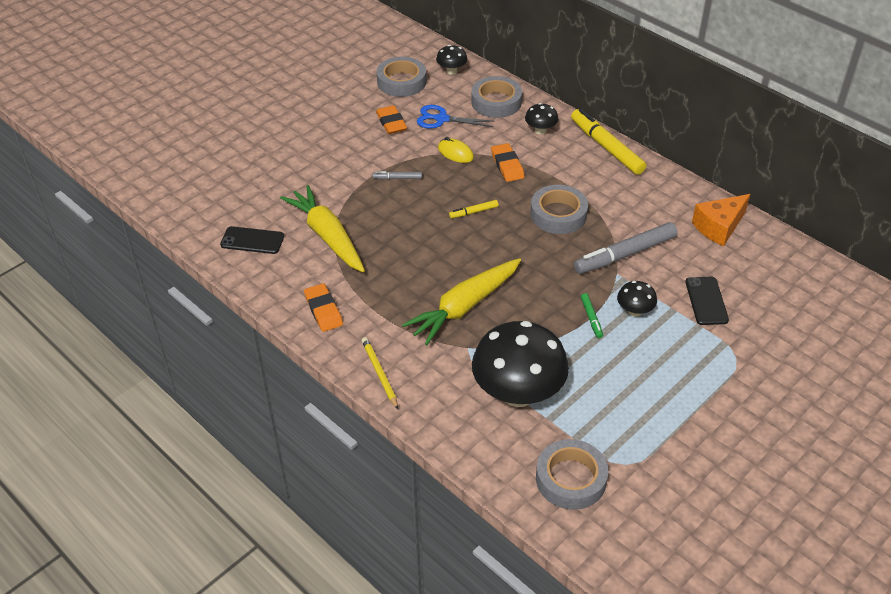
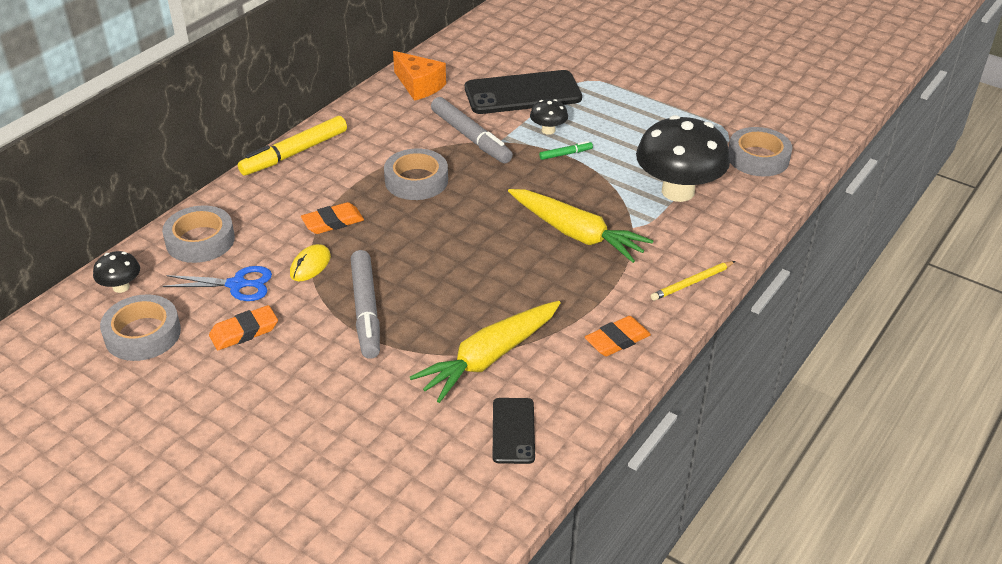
camera: 100 degrees left, 5 degrees down
grey marker [372,171,422,180] -> grey marker [351,250,380,359], size x2.18
blue scissors [417,105,495,128] -> blue scissors turned 90 degrees counterclockwise [163,266,272,301]
yellow marker [449,200,498,218] -> none
black mushroom [525,103,558,135] -> none
black phone [685,277,729,325] -> black phone [465,70,582,114], size x1.89

